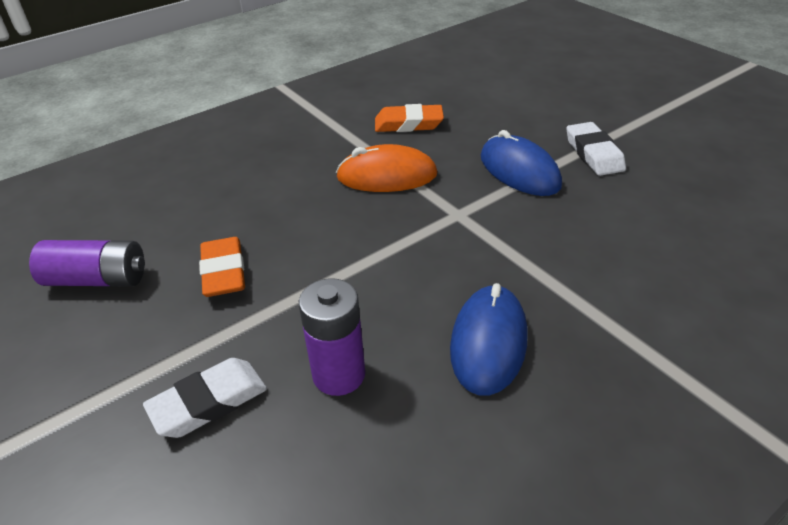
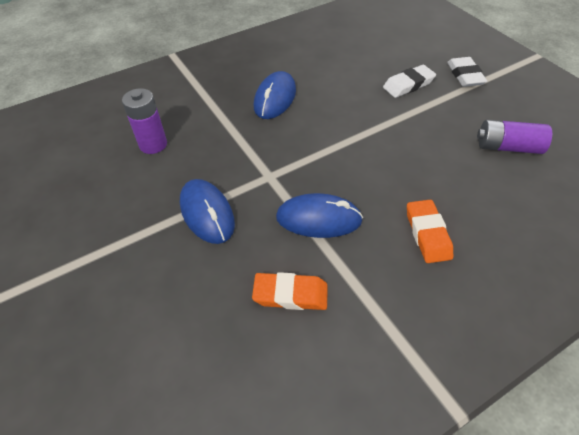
camera: 175 degrees left, 10 degrees up
orange eraser [199,237,245,297] -> orange eraser moved to [407,199,453,263]
purple battery [299,278,365,396] -> purple battery moved to [122,88,167,154]
orange mouse [336,144,437,192] -> blue mouse [276,193,363,238]
white eraser [566,122,626,176] -> white eraser moved to [447,57,487,87]

